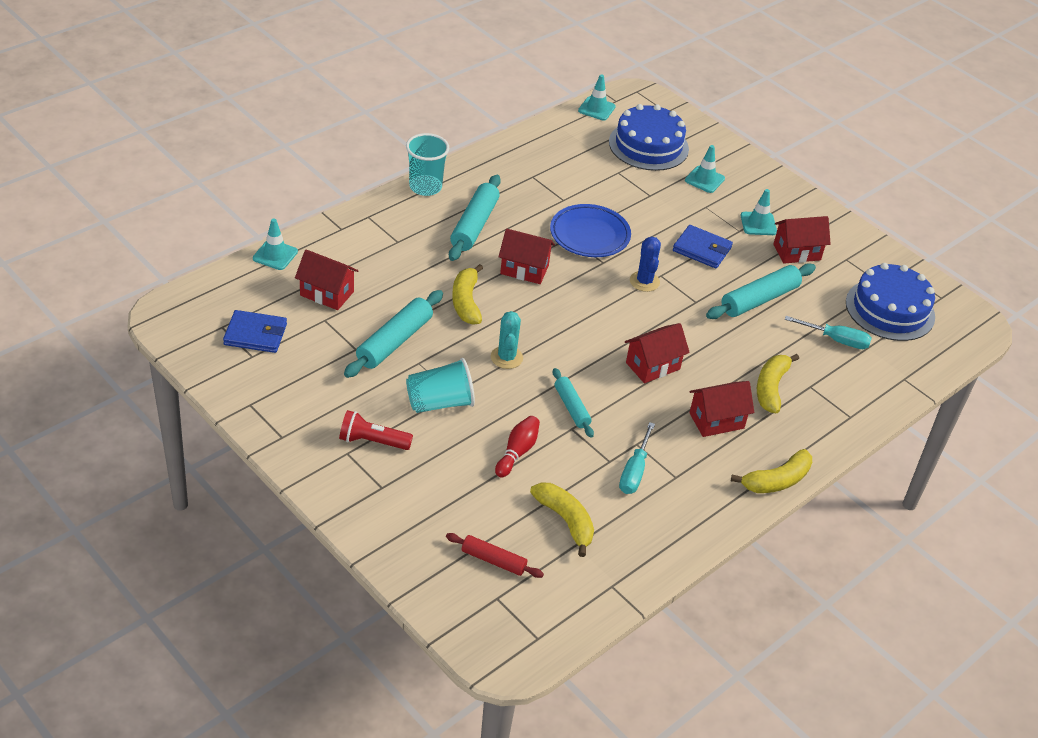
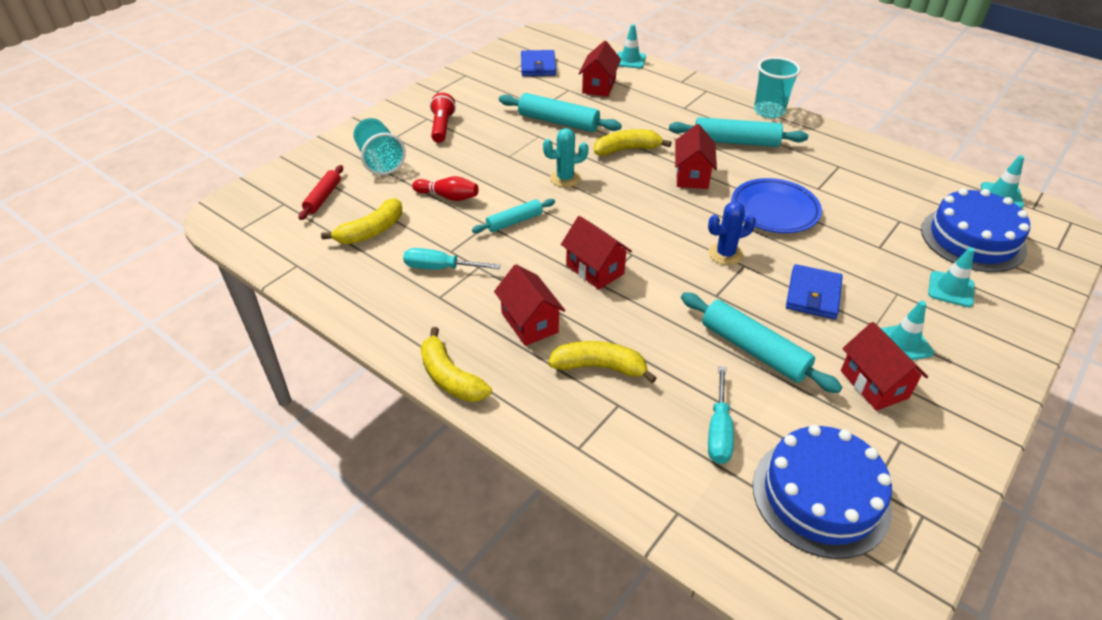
camera: 85 degrees right, 0 degrees up
turquoise cup [406,358,475,413] -> turquoise cup moved to [353,118,406,175]

